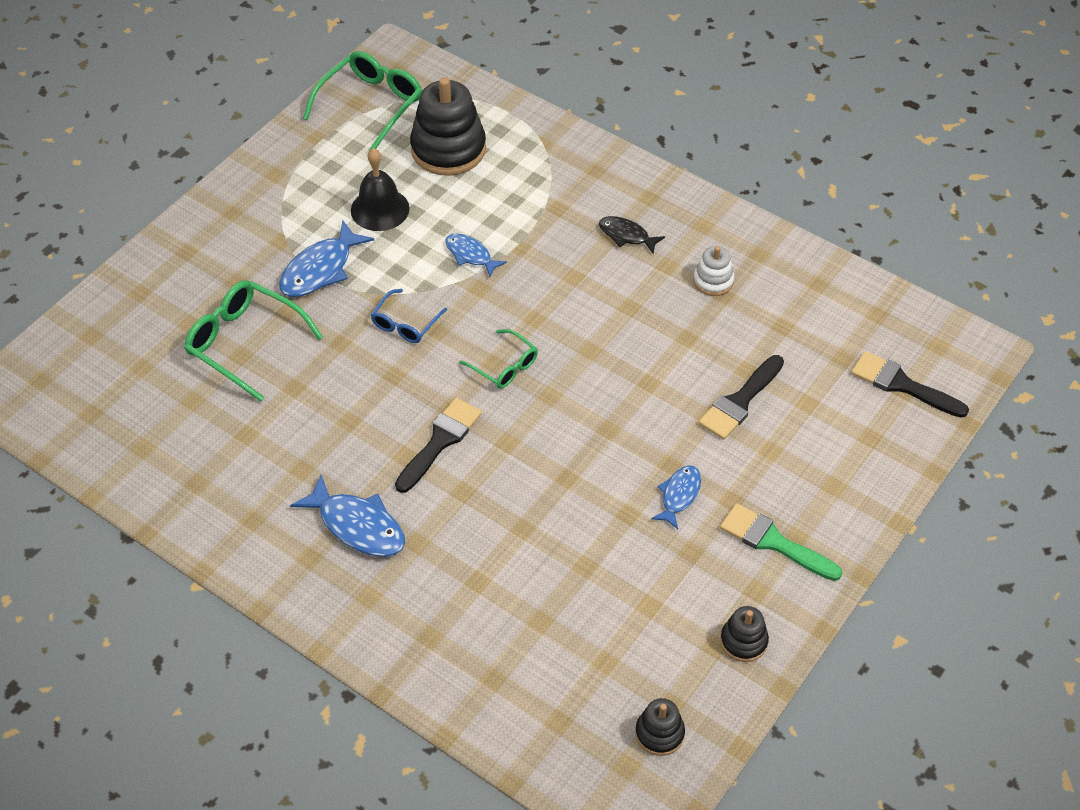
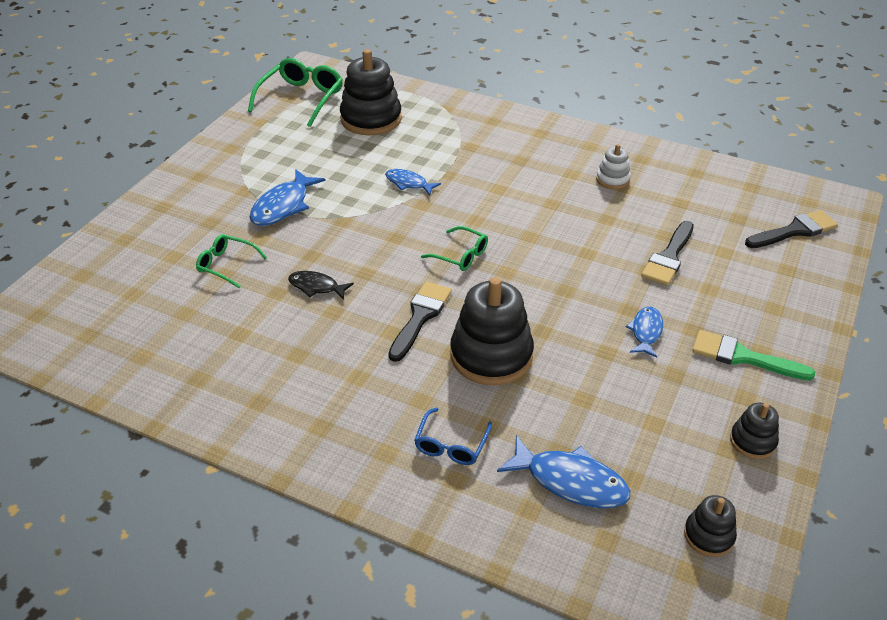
camera: 10 degrees left, 10 degrees down
green glasses [184,280,323,402] -> green glasses [196,234,267,288], size x0.58
blue fish [290,475,405,557] -> blue fish moved to [497,435,630,508]
black bell [351,148,410,231] -> none
blue glasses [371,289,447,343] -> blue glasses moved to [414,407,492,465]
black fish [599,216,665,254] -> black fish moved to [288,271,354,300]
black brush [851,351,969,418] -> black brush turned 135 degrees clockwise [745,210,838,248]
none -> black stacking toy [450,277,534,385]

